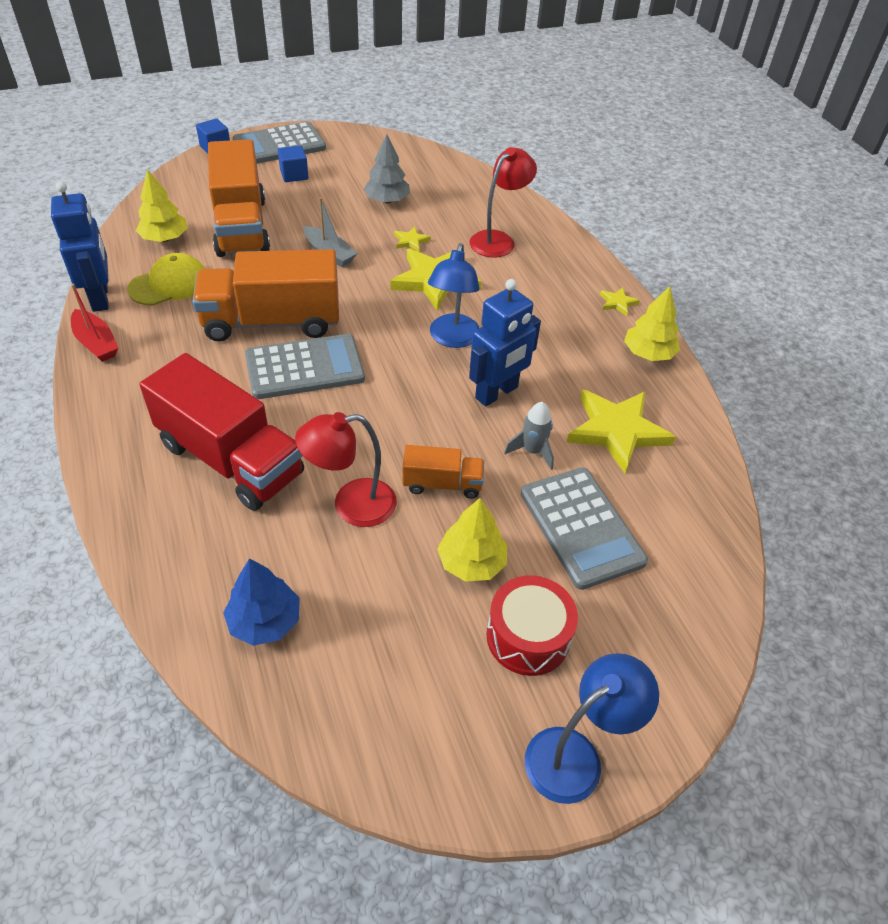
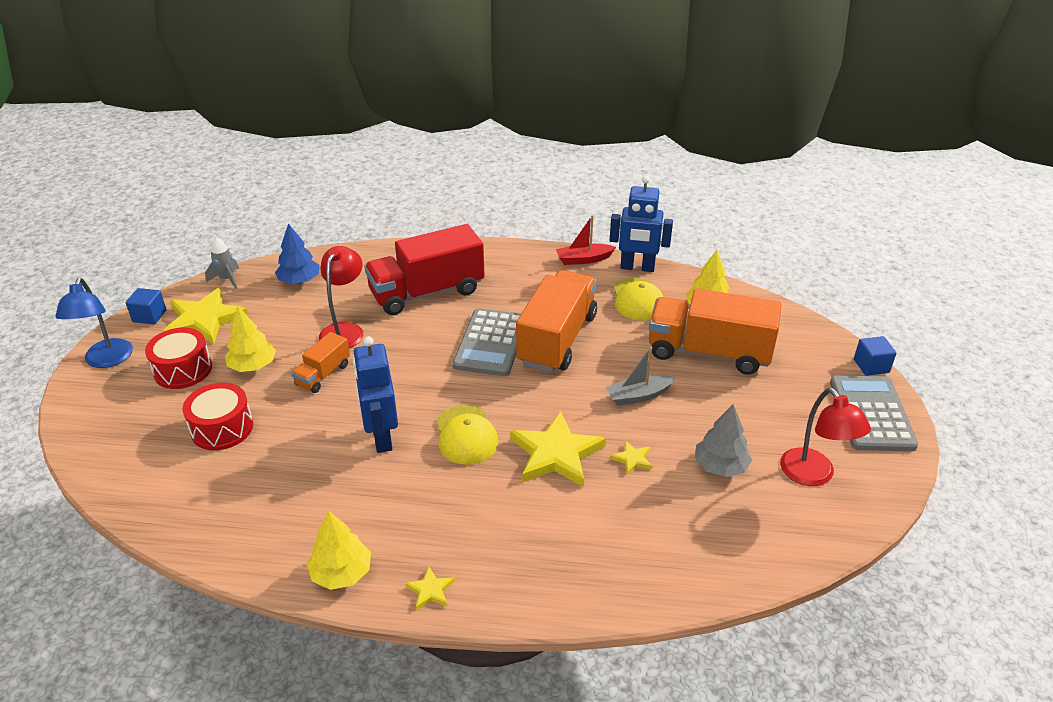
camera: 120 degrees right, 10 degrees down
blue cube [278,145,309,182] -> blue cube moved to [126,288,166,324]
blue lamp [428,243,480,348] -> yellow cap [436,405,499,465]
red lamp [470,147,537,258] -> red lamp moved to [780,388,871,486]
grey rocket [504,402,554,470] -> grey rocket moved to [205,237,239,289]
grey calculator [521,467,648,590] -> red drum [182,383,253,450]
yellow star [567,389,675,473] -> yellow star moved to [163,288,248,344]

